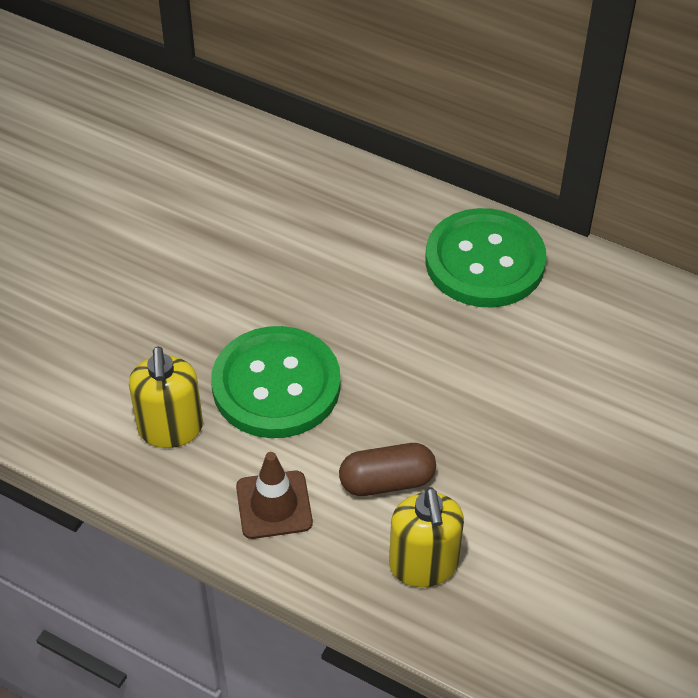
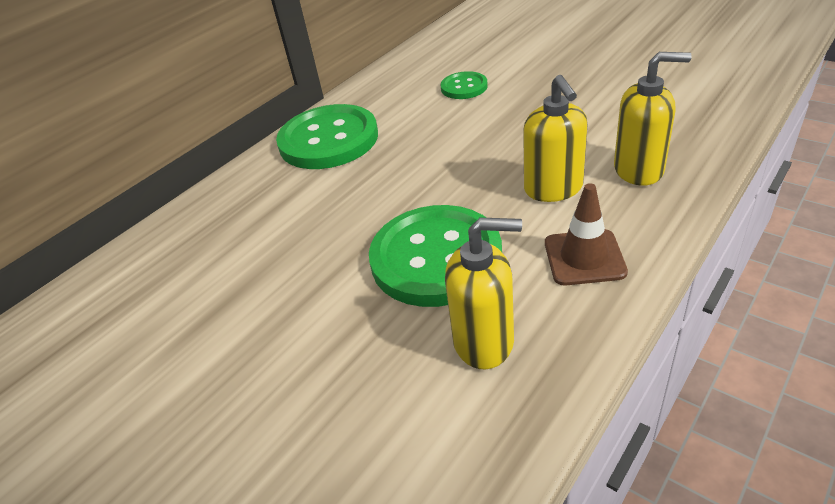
camera: 75 degrees left, 10 degrees down
brown capsule [339,443,436,496] -> yellow soap dispenser [523,75,587,202]
none -> green button [441,71,488,99]

